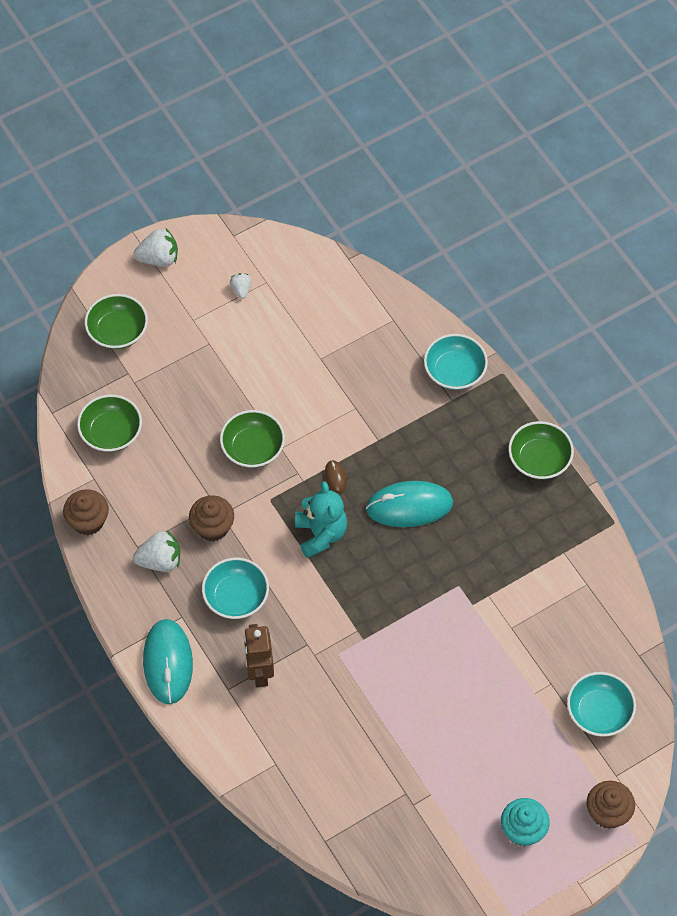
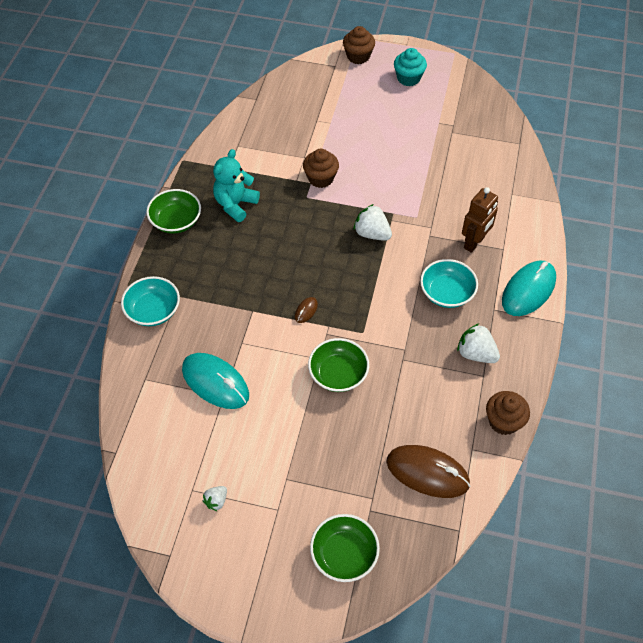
camera: 135 degrees left, 5 degrees down
green bowl [77,395,142,452] -> brown mouse [386,445,470,498]
white strawberry [134,228,178,267] -> white strawberry moved to [354,204,392,241]
brown cupcake [189,495,234,542] -> brown cupcake moved to [303,149,339,188]
turquoise teddy bear [295,481,347,558] -> turquoise teddy bear moved to [213,149,260,222]
turquoise mouse [366,481,453,527] -> turquoise mouse moved to [182,353,249,409]
turquoise bowl [567,672,636,737] -> none

